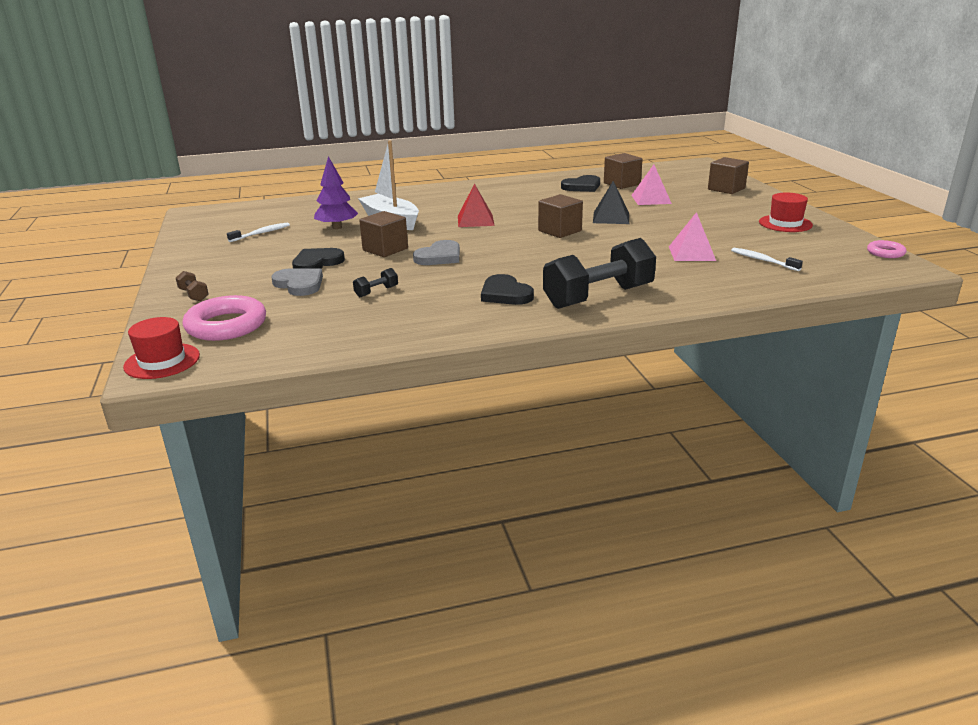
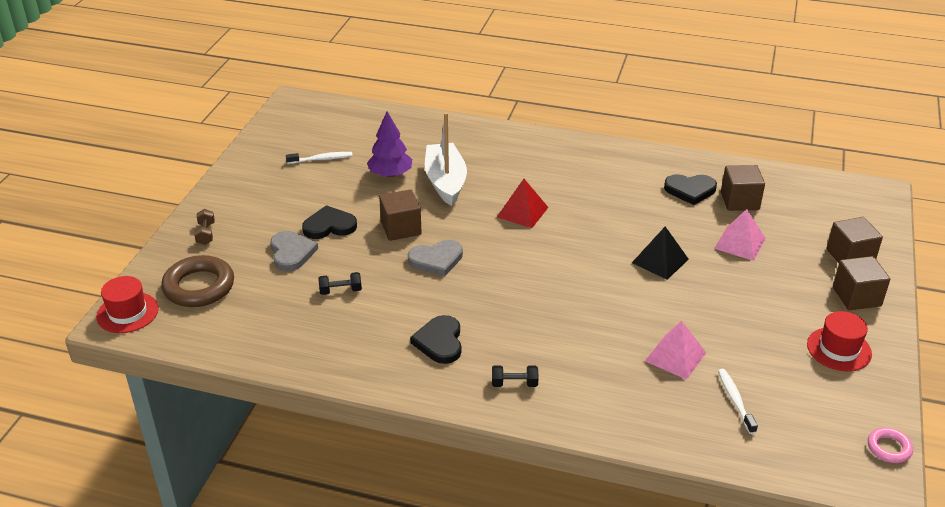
camera: 30 degrees right, 10 degrees up
pink ring [183,295,266,341] -> brown ring [161,255,234,307]
brown cube [538,194,583,238] -> brown cube moved to [833,256,890,310]
black dumbbell [543,238,656,309] -> black dumbbell [492,365,538,387], size x0.40

